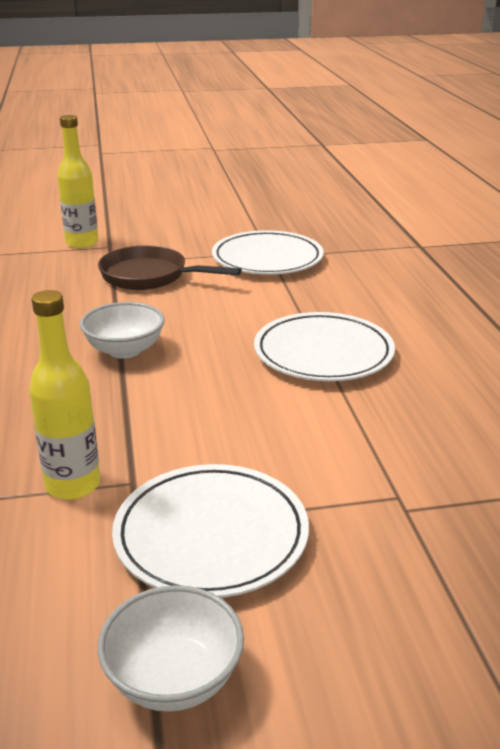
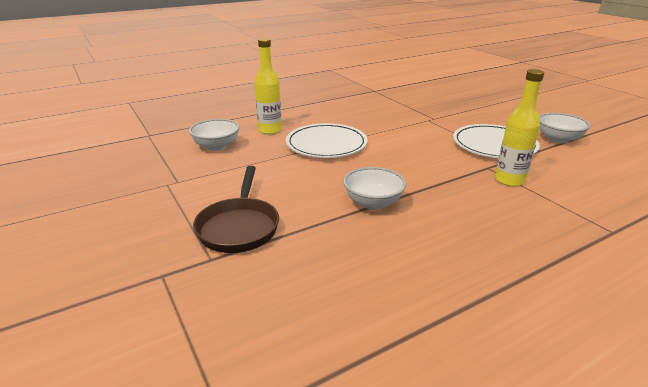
camera: 110 degrees left, 0 degrees up
yellow bottle [58,115,98,248] -> yellow bottle moved to [255,38,282,135]
white plate [212,230,324,275] -> none
none -> white bowl [189,119,240,151]

